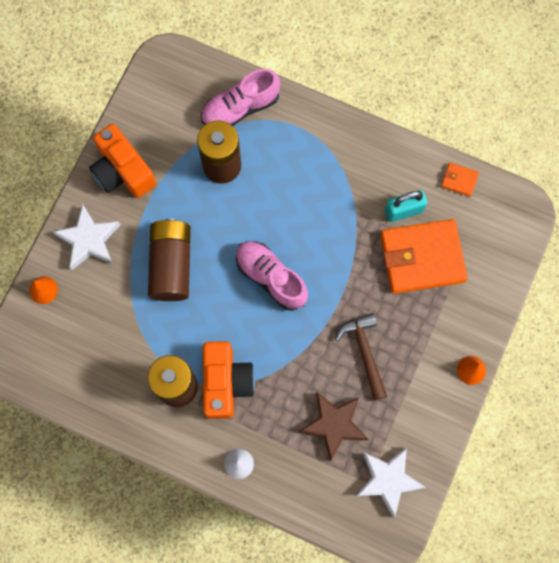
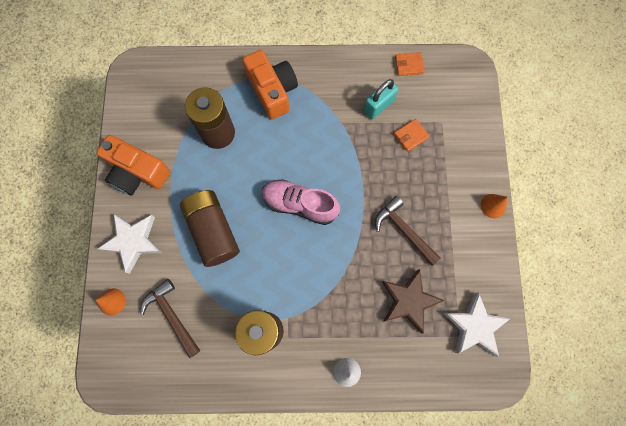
camera: 25 degrees left, 0 degrees up
pink shoe [201,69,280,126] -> none
orange camera [203,341,255,419] -> orange camera moved to [243,50,298,120]
orange wallet [380,219,467,294] -> orange wallet [394,119,430,152], size x0.42
none -> brown hammer [140,279,200,358]

